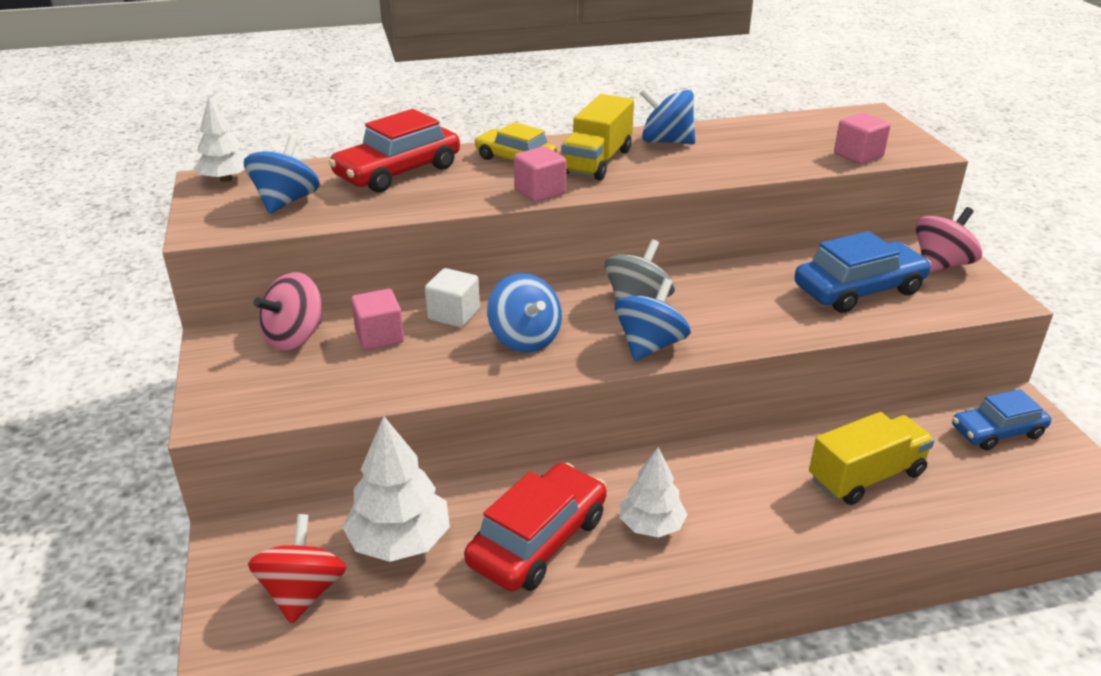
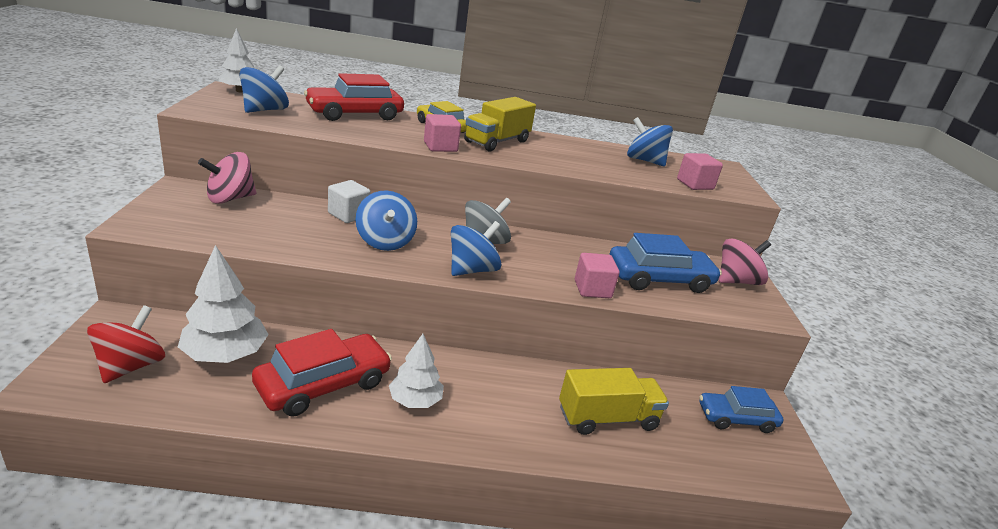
camera: 10 degrees right, 5 degrees down
pink cube [351,289,404,350] -> pink cube moved to [575,253,620,298]
blue spinning top [640,88,695,144] -> blue spinning top moved to [627,117,673,166]

